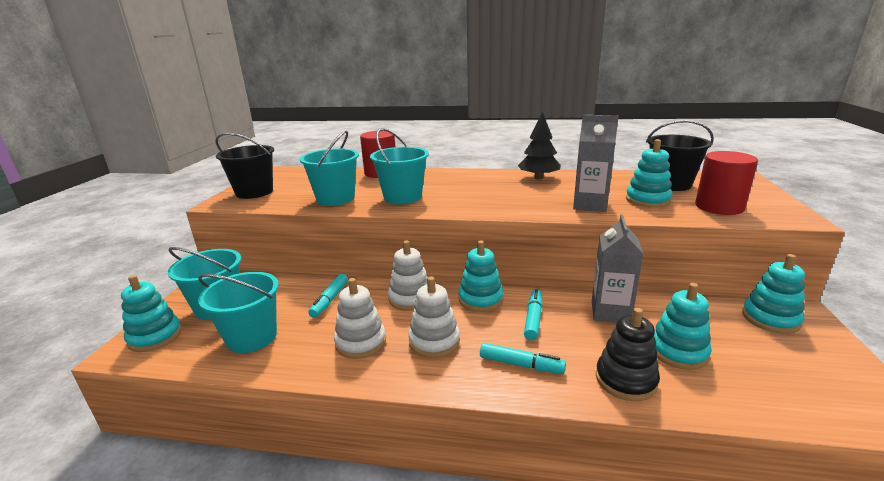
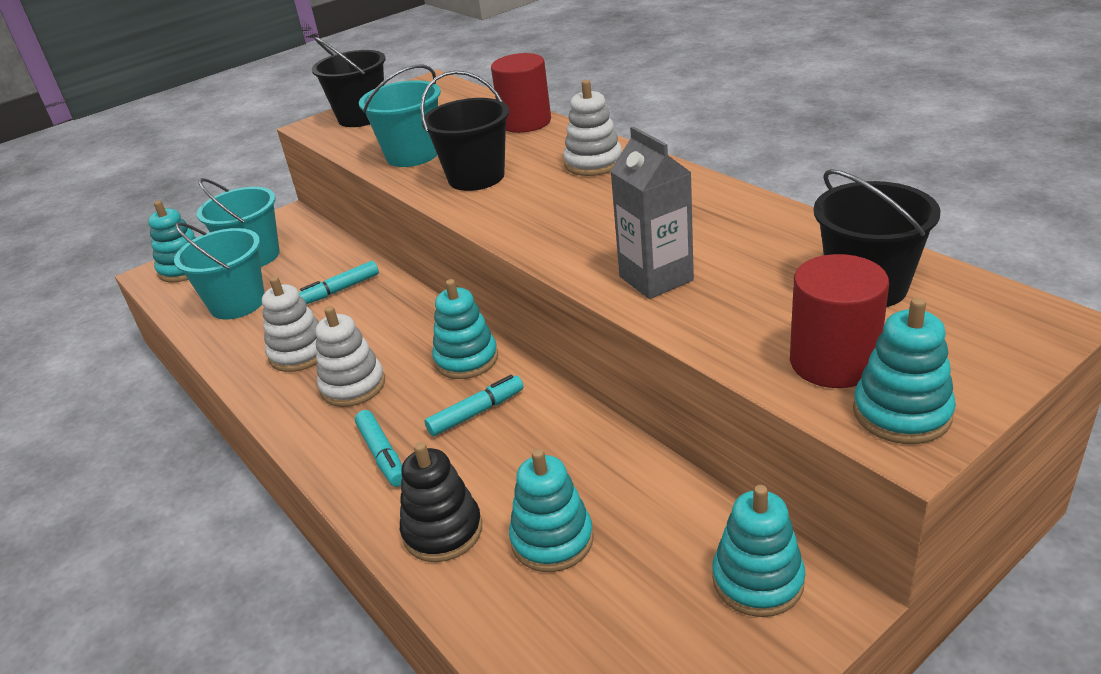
camera: 45 degrees right, 10 degrees up
turquoise bucket [370,128,429,204] -> black bucket [420,70,509,191]
white stacking toy [388,240,428,311] -> white stacking toy moved to [563,80,622,176]
black tree [518,112,561,179] -> none
grey carton [592,214,644,323] -> none
turquoise stacking toy [626,139,672,208] -> turquoise stacking toy moved to [853,298,956,444]

